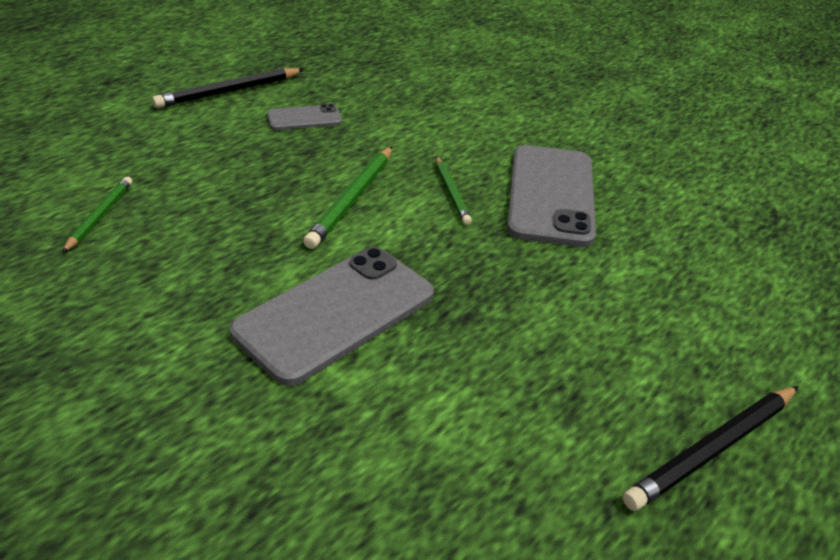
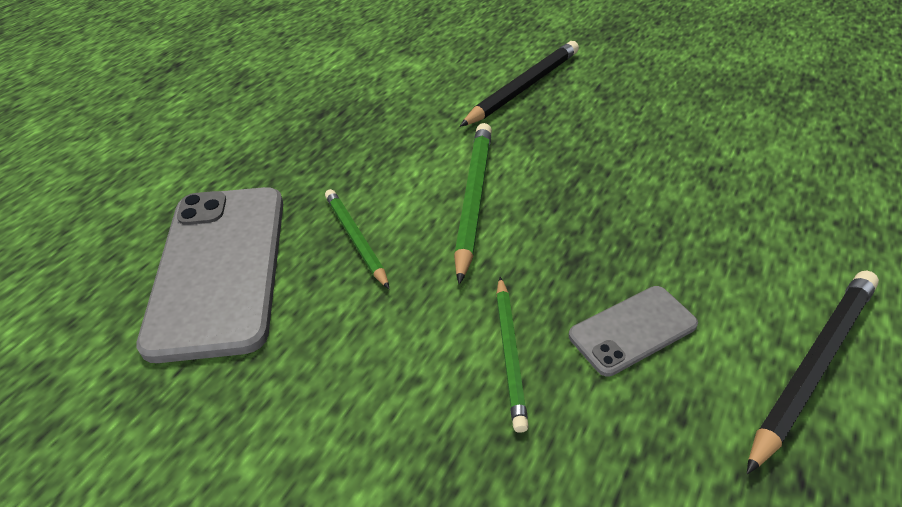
camera: 170 degrees right, 5 degrees up
green pencil [62,177,132,253] -> green pencil moved to [496,277,529,433]
grey phone [230,247,434,386] -> none
black pencil [623,386,798,511] -> black pencil moved to [460,41,579,127]

